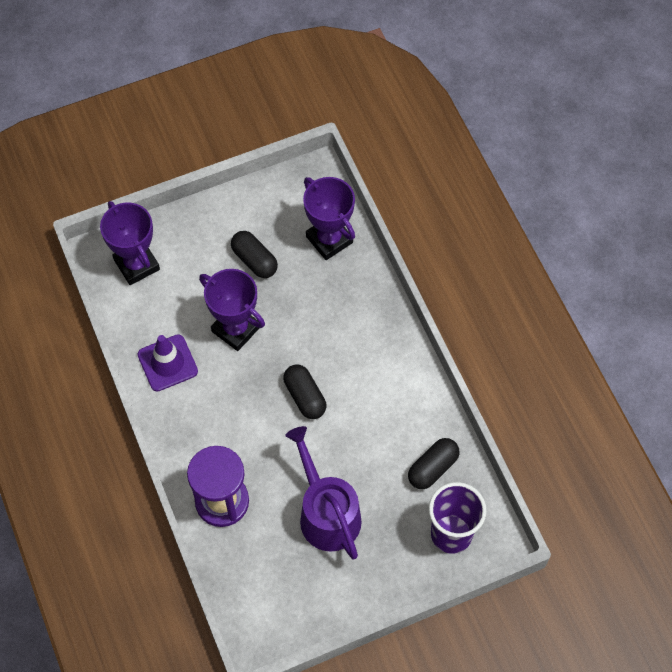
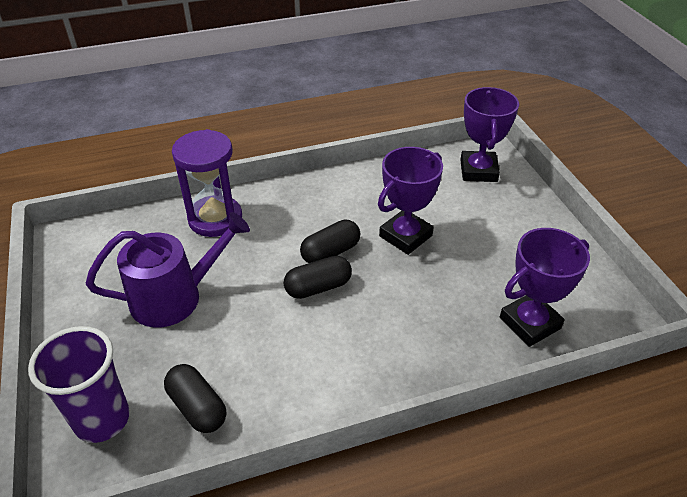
camera: 95 degrees right, 20 degrees down
purple trophy [100,201,160,285] -> purple trophy turned 60 degrees counterclockwise [460,87,519,182]
purple traffic cone [138,334,198,392] -> none
black capsule [231,231,278,278] -> black capsule moved to [300,220,360,263]

